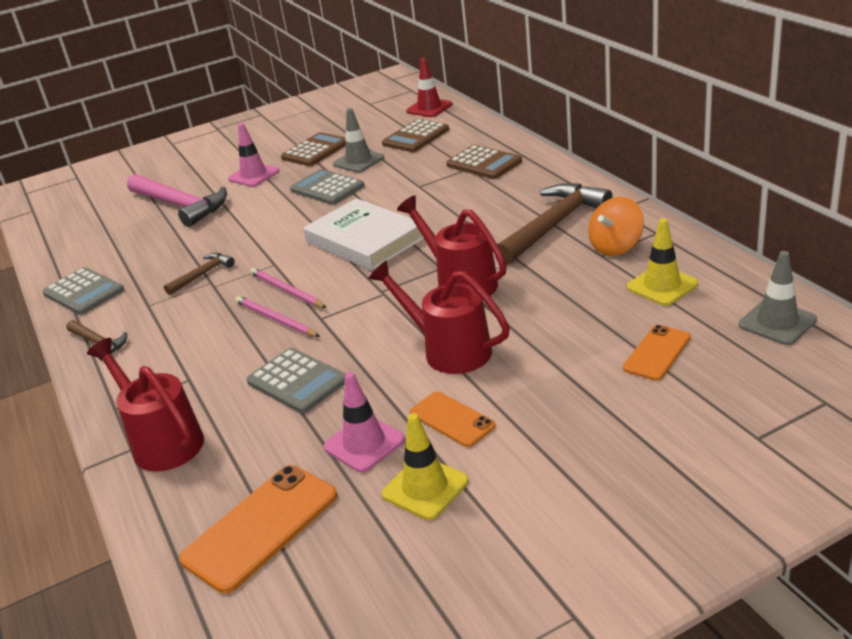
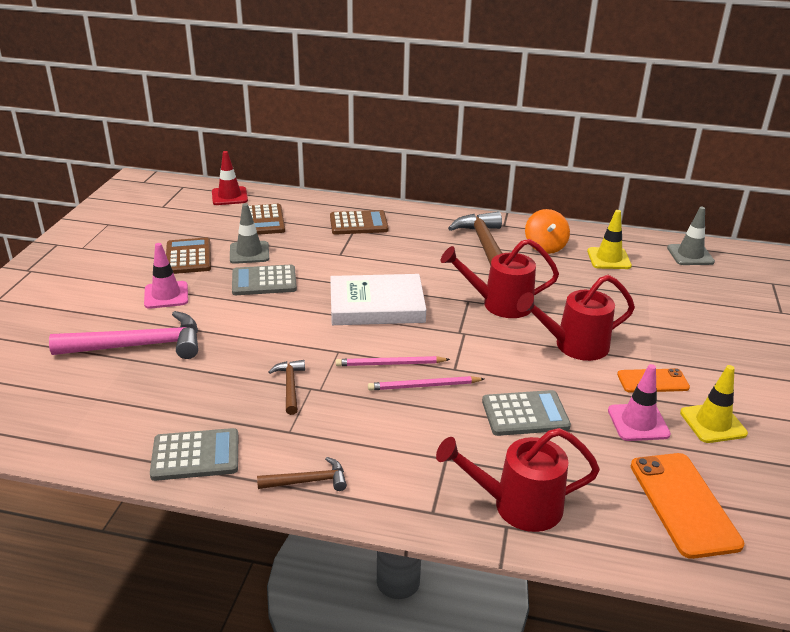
camera: 55 degrees left, 0 degrees up
orange phone [623,325,691,381] -> none

